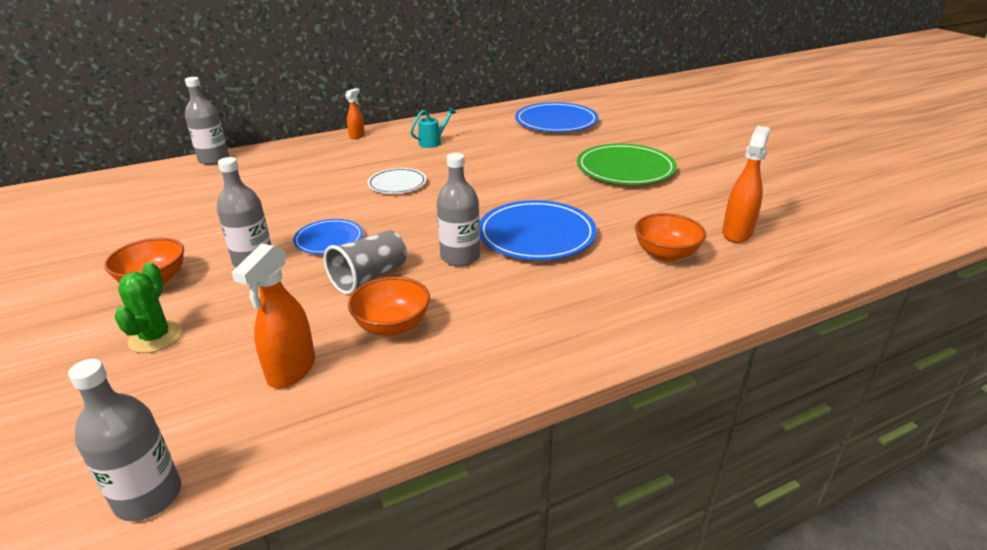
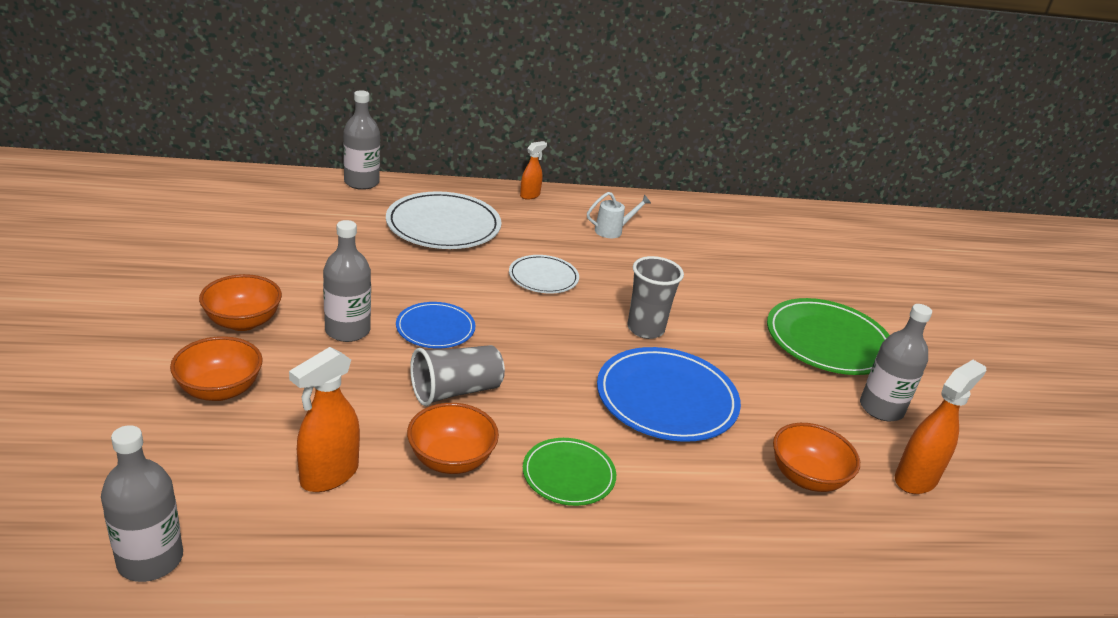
camera: 15 degrees right, 0 degrees up
green cactus [115,262,182,353] -> orange bowl [170,336,263,401]
turquoise watering can [410,107,456,148] -> white watering can [587,192,651,238]
grey bottle [437,153,480,266] -> grey bottle moved to [860,304,932,421]
blue plate [515,102,599,132] -> none
none -> white plate [386,191,501,249]
none -> green plate [523,438,616,506]
none -> grey cup [627,256,684,339]

